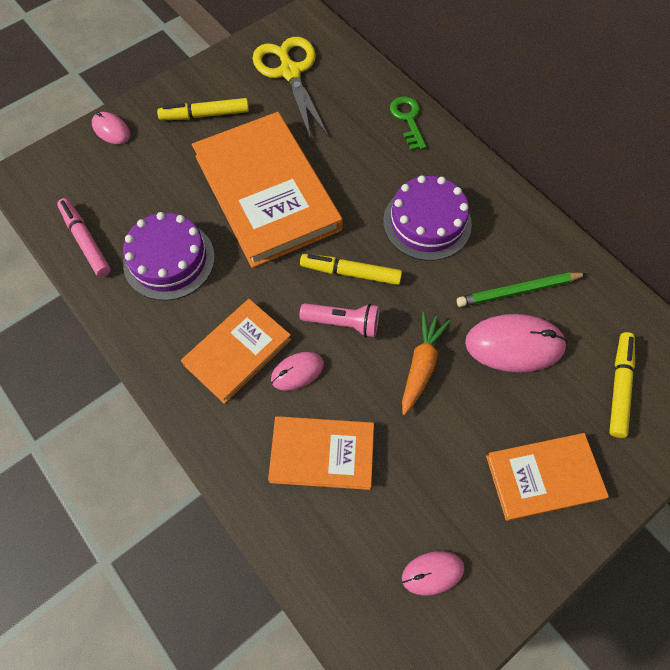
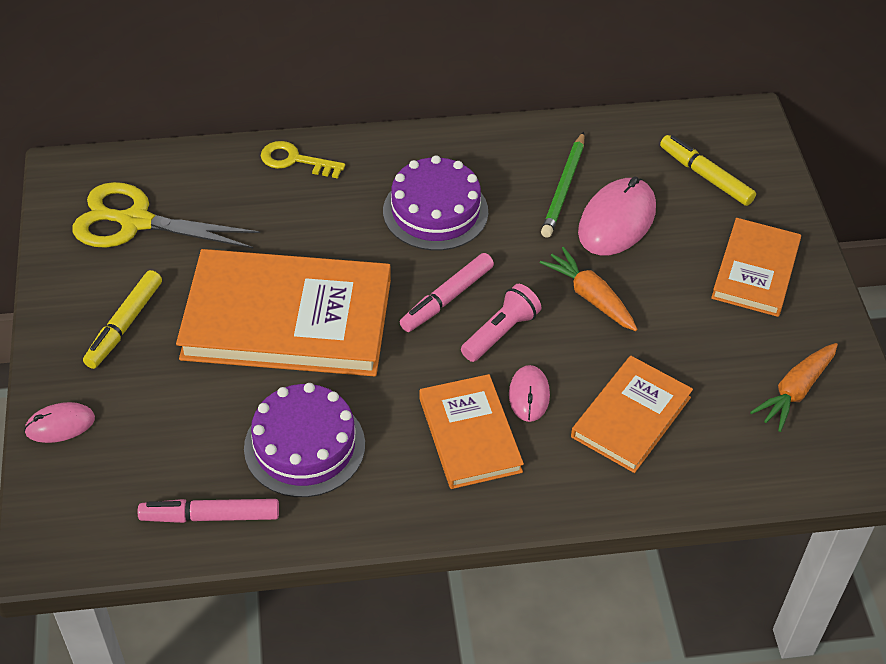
camera: 60 degrees left, 15 degrees down
yellow marker [300,254,402,285] -> pink marker [400,253,494,332]
green key [390,96,426,151] -> yellow key [261,141,345,179]
pink mouse [402,551,464,596] -> orange carrot [750,343,838,432]

